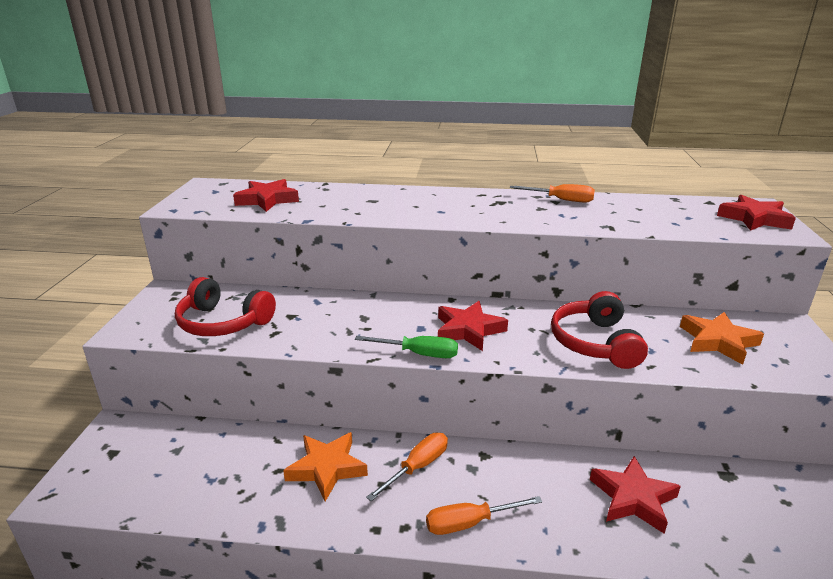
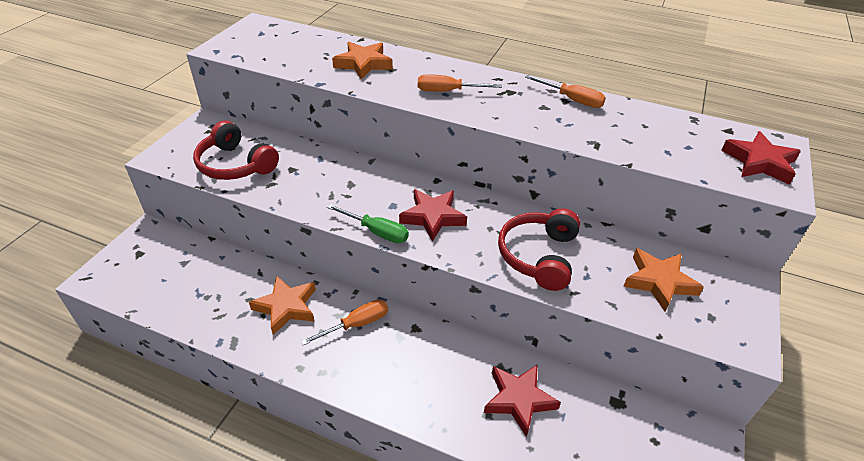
camera: 15 degrees right, 15 degrees up
red star [233,179,299,212] -> none
orange screwdriver [426,496,542,535] -> orange screwdriver moved to [418,74,502,92]
none -> orange star [332,42,393,79]

